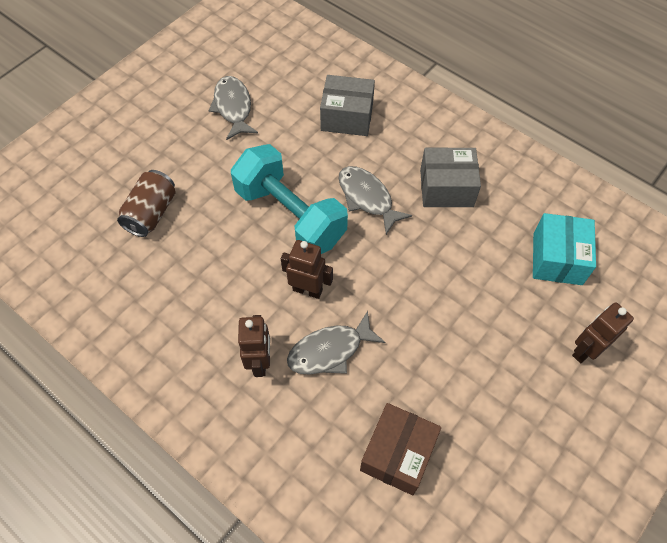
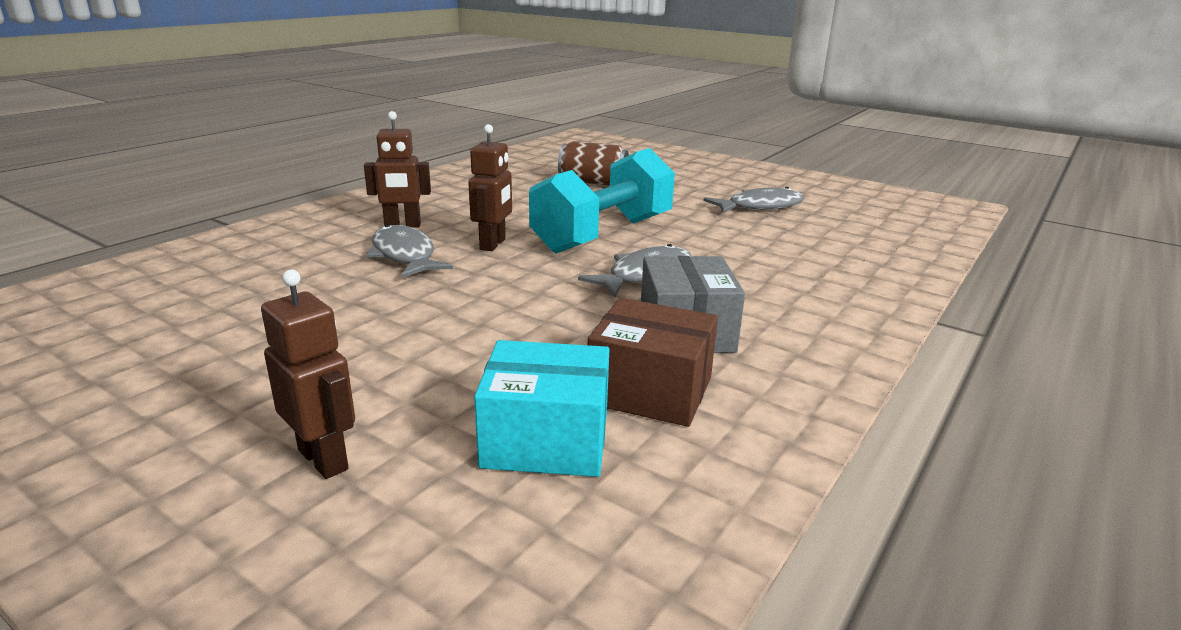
camera: 85 degrees right, 35 degrees down
grey box [320,75,375,136] -> none
brown box [360,403,441,495] -> brown box moved to [588,298,718,427]

